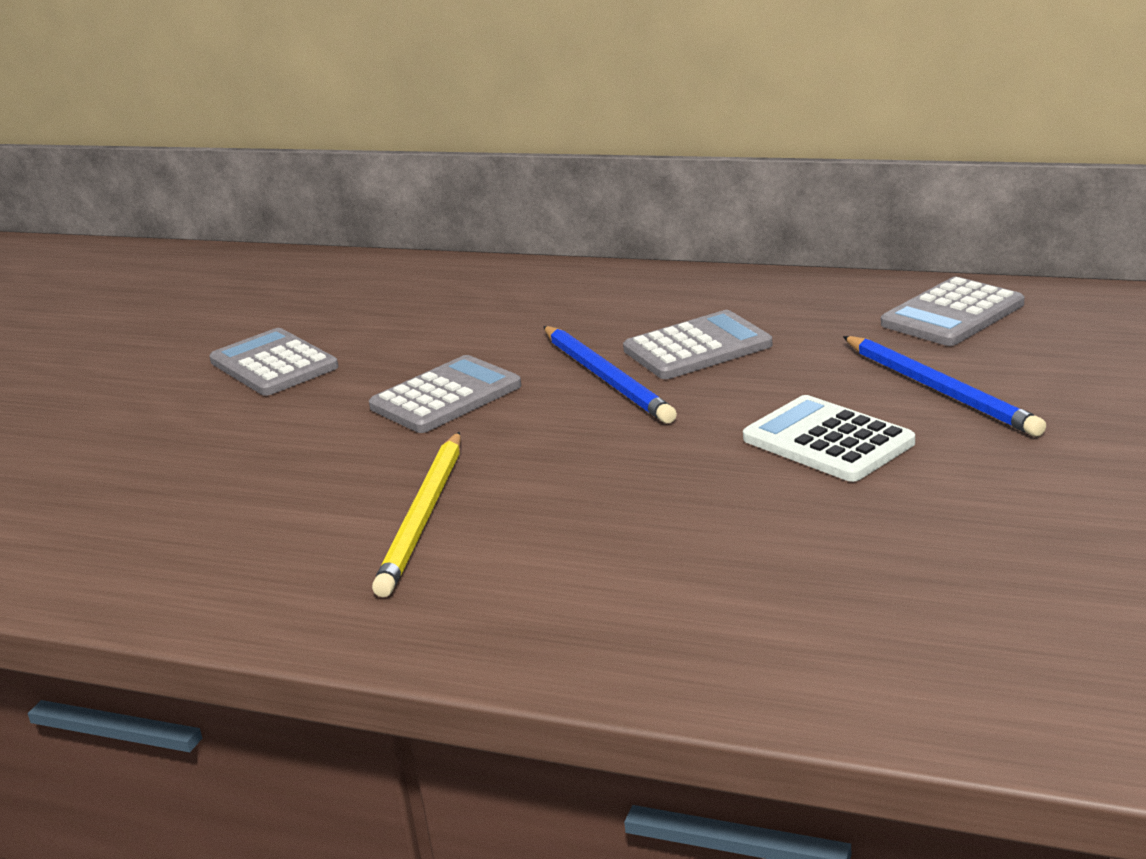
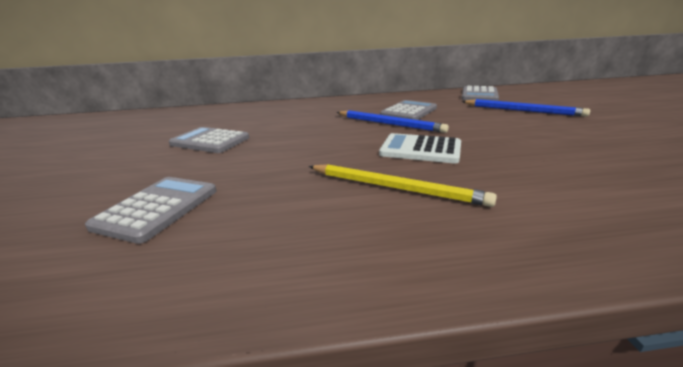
camera: 30 degrees left, 0 degrees up
grey calculator [369,355,521,433] -> grey calculator moved to [85,177,216,244]
yellow pencil [372,432,461,597] -> yellow pencil turned 45 degrees counterclockwise [309,164,497,207]
white calculator [743,395,915,482] -> white calculator moved to [379,133,461,164]

